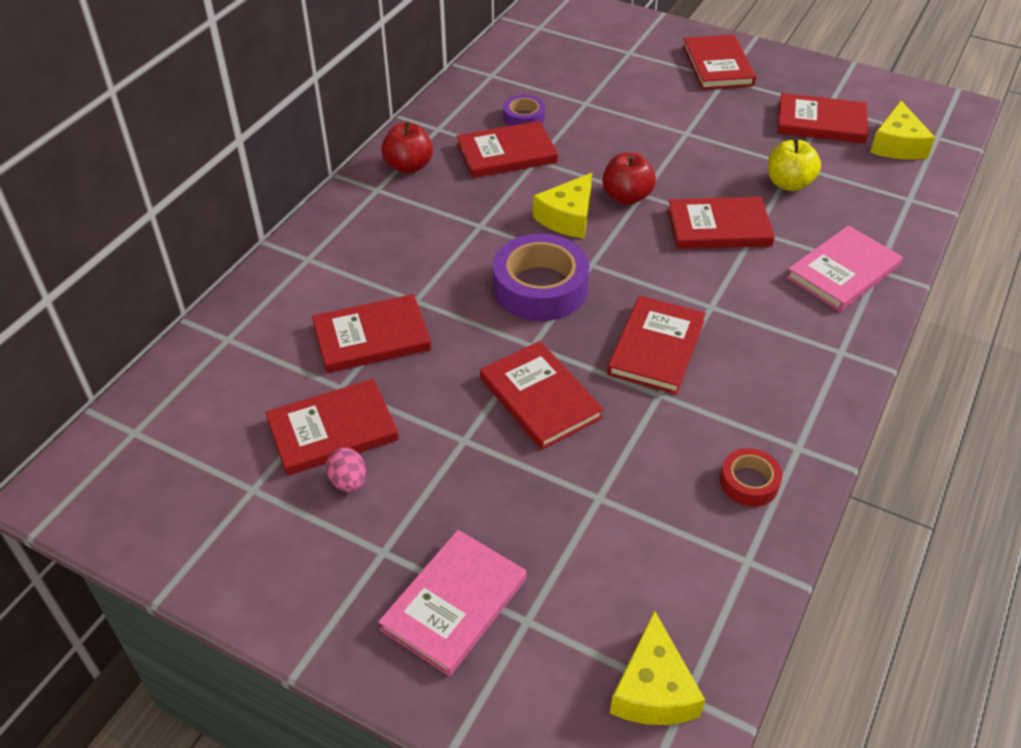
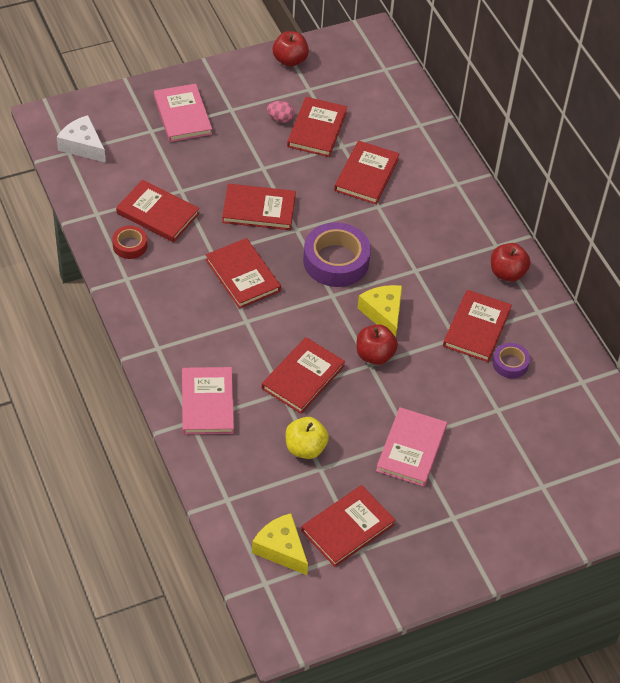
camera: 125 degrees right, 5 degrees up
yellow cheese [610,610,705,725] -> white cheese [57,115,106,163]
red book [683,35,756,90] -> red book moved to [116,180,199,242]
none -> red apple [273,31,309,67]
none -> pink book [376,407,447,487]

